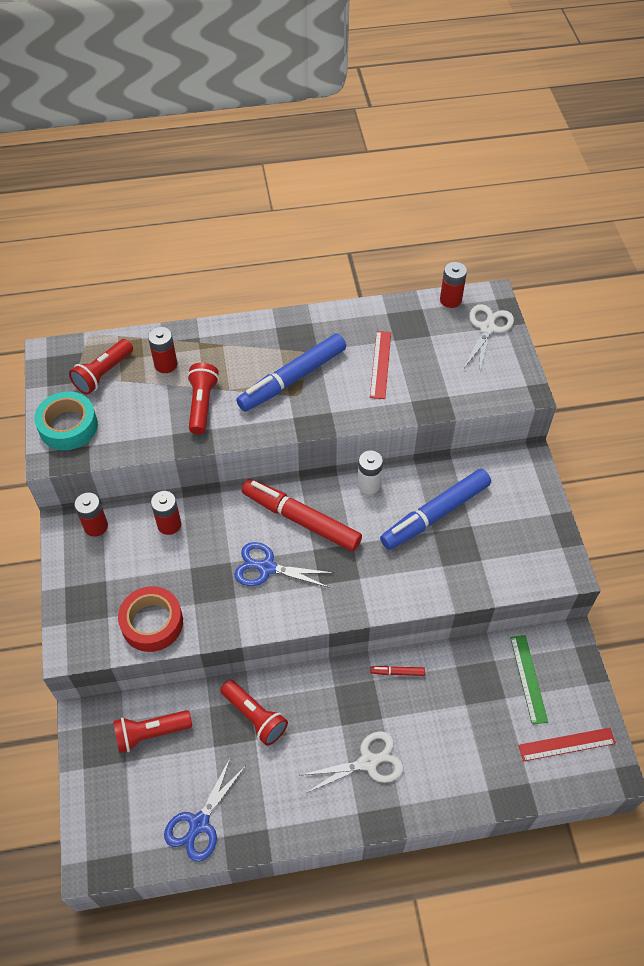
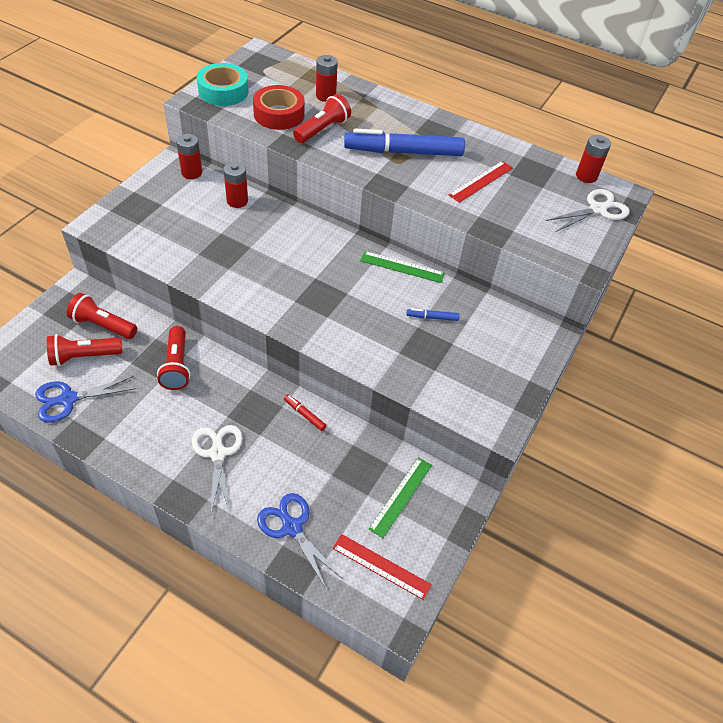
camera: 35 degrees right, 5 degrees down
red flashlight [69,339,133,395] -> red flashlight moved to [47,334,123,366]
red tape [118,586,183,652] -> red tape moved to [253,85,305,130]
blue scissors [234,542,333,588] -> blue scissors moved to [257,493,343,590]
red marker [242,479,362,551] -> none
white scissors [302,731,404,794] -> white scissors turned 120 degrees counterclockwise [192,425,243,514]
white battery [357,451,383,494] -> green ruler [360,251,445,283]
blue marker [380,469,491,550] -> blue marker [406,308,459,321], size x0.40

